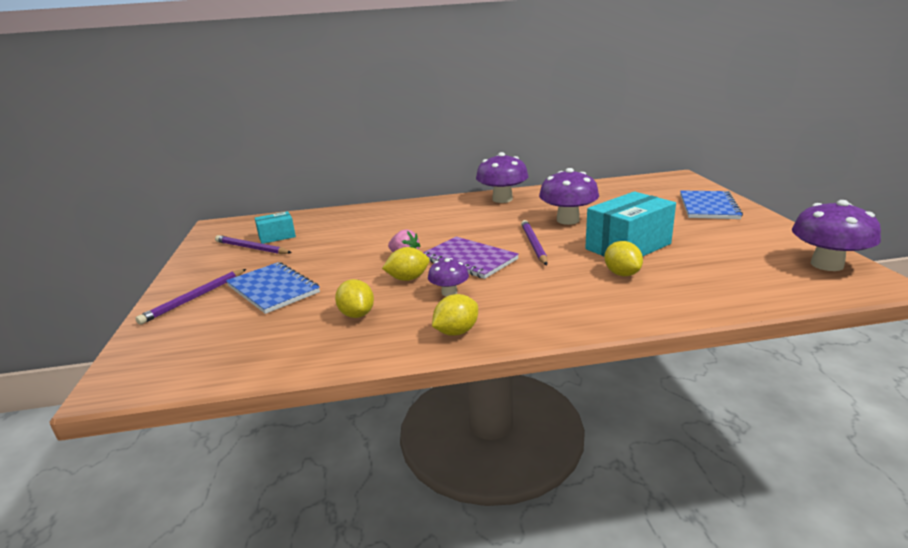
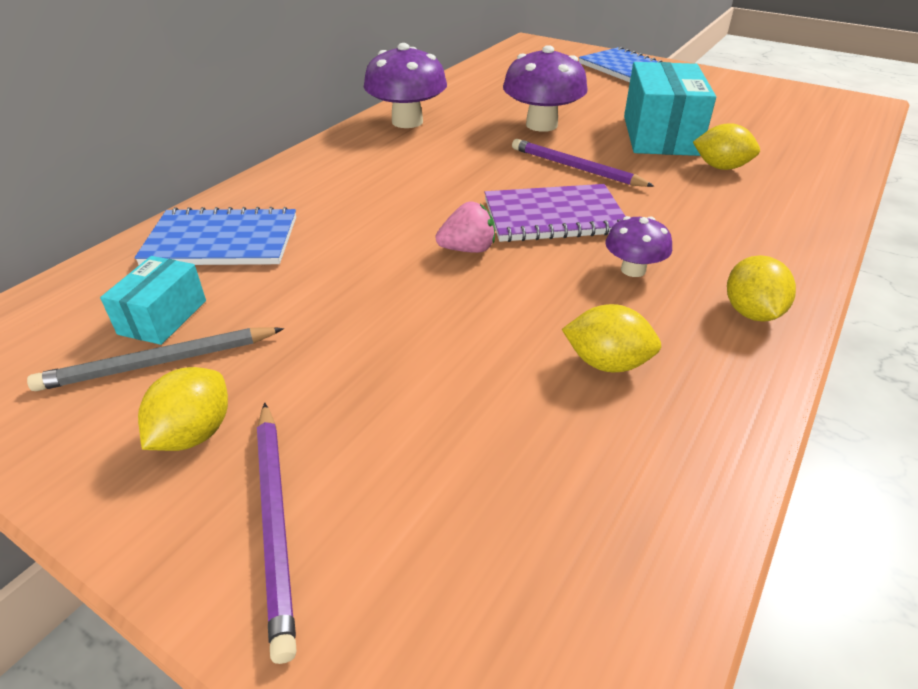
camera: 50 degrees left, 15 degrees up
purple pencil [215,235,292,254] -> grey pencil [27,327,284,391]
blue notebook [226,262,320,314] -> blue notebook moved to [134,207,296,265]
yellow lemon [382,247,430,281] -> yellow lemon moved to [138,367,228,451]
purple mushroom [792,200,881,271] -> none

